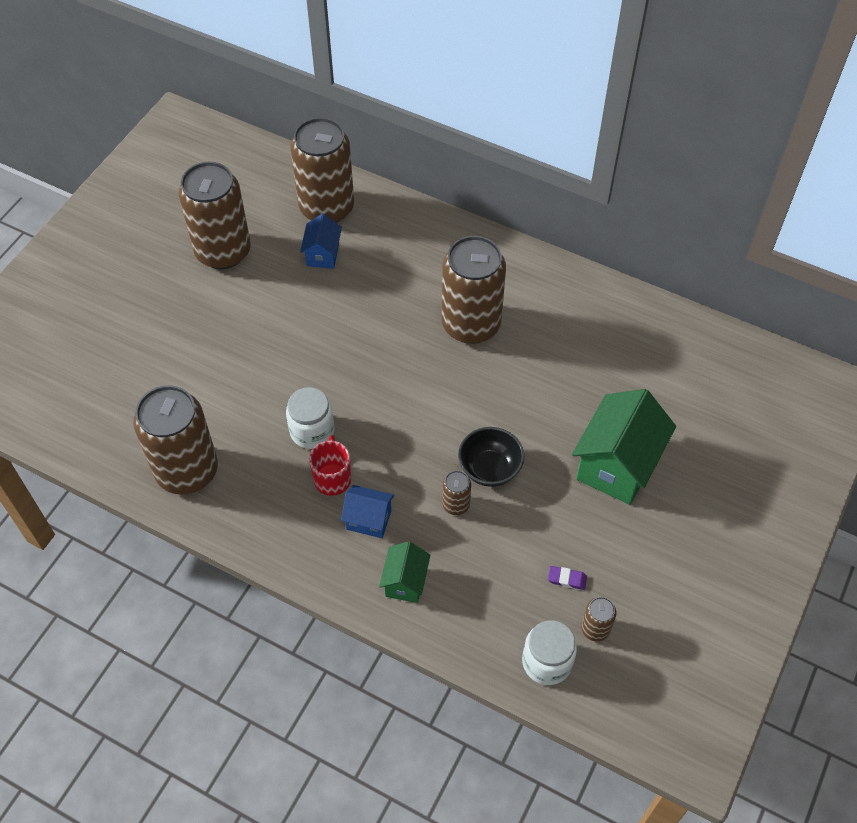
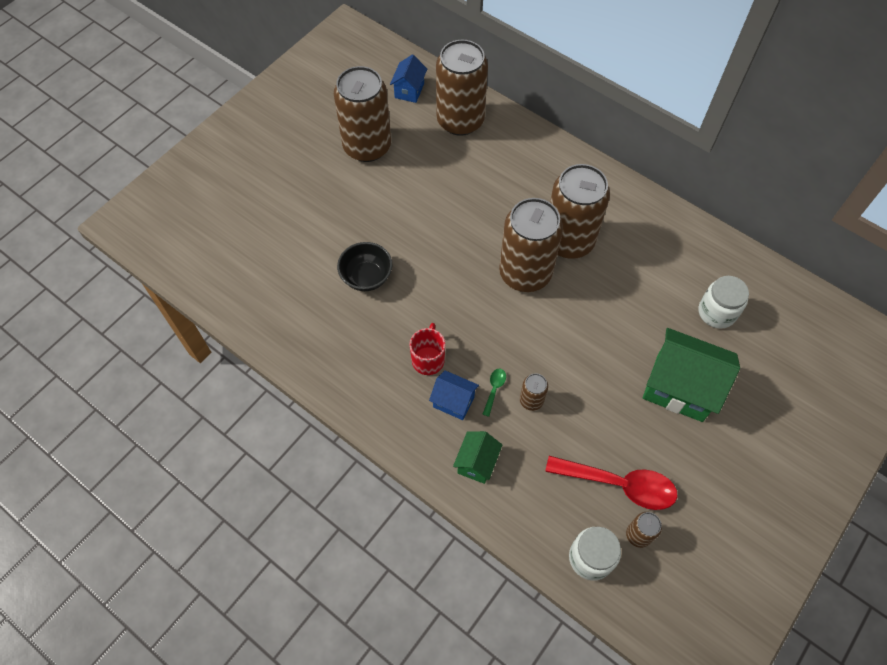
camera: 10 degrees right, 5 degrees up
brown can [133,385,218,495] -> brown can moved to [499,198,563,292]
white jar [286,387,334,449] -> white jar moved to [699,276,749,329]
blue house [300,213,342,269] -> blue house moved to [390,55,427,103]
black bowl [458,427,524,487] -> black bowl moved to [337,242,393,291]
purple eraser [548,566,587,590] -> red spoon [545,456,678,510]
green house [572,389,676,505] -> green house turned 75 degrees clockwise [643,328,740,422]
none -> green spoon [482,369,506,417]

